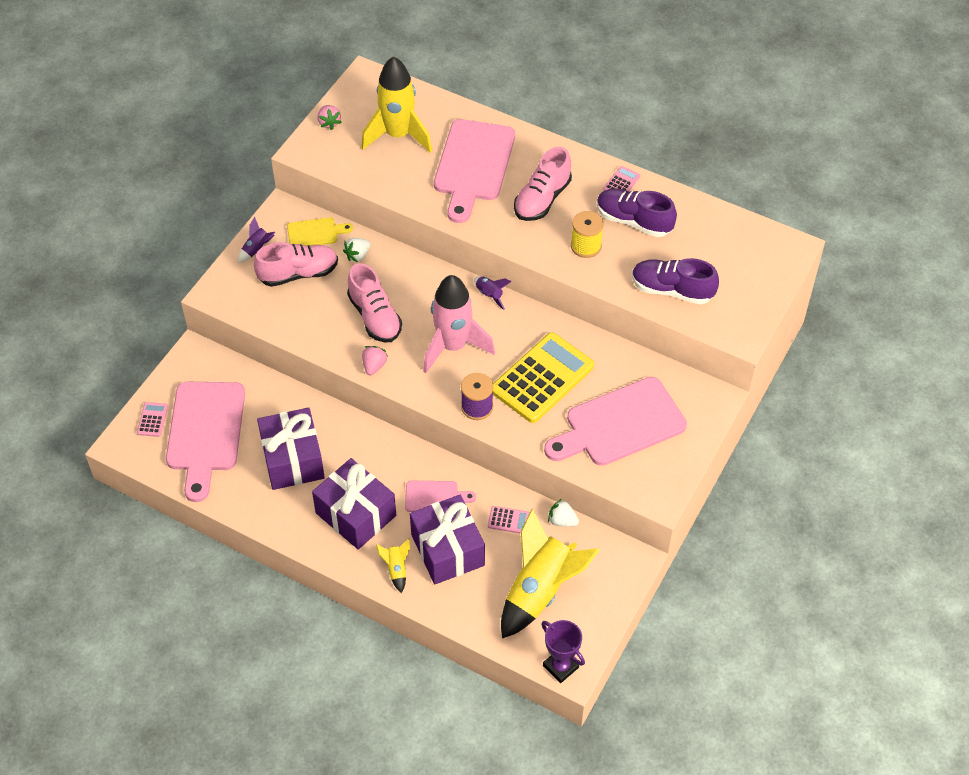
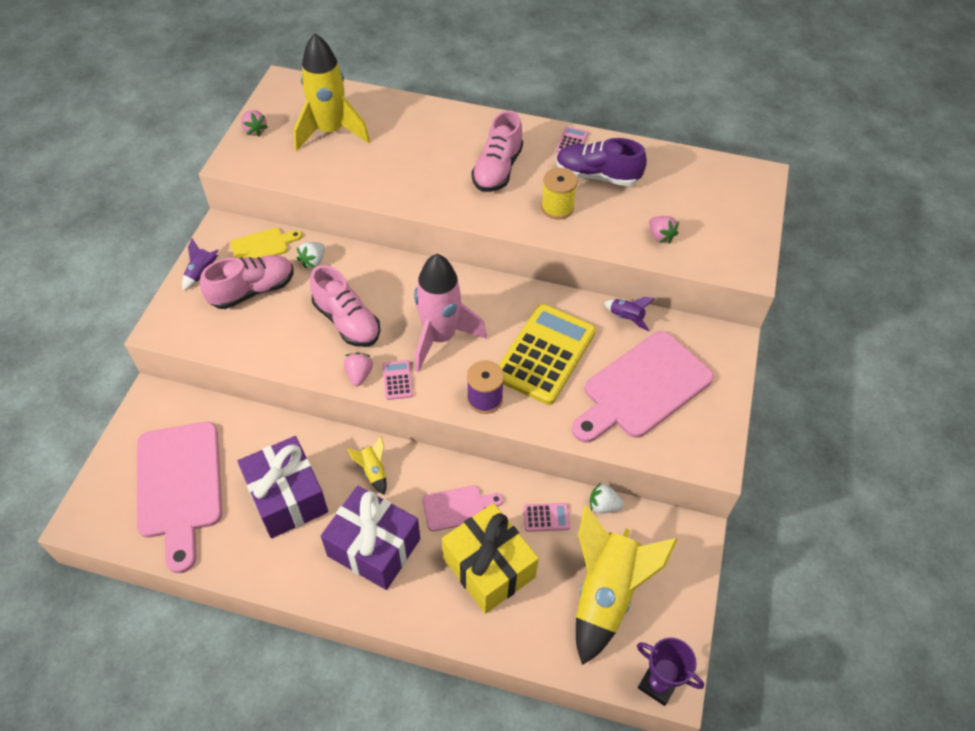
camera: 15 degrees left, 0 degrees up
pink calculator [137,402,168,437] -> pink calculator moved to [383,360,413,400]
yellow rocket [376,538,410,593] -> yellow rocket moved to [347,436,387,495]
purple gift [410,495,485,584] -> yellow gift [442,503,539,614]
pink cutting board [434,119,515,223] -> none
purple rocket [474,276,512,310] -> purple rocket moved to [604,297,655,331]
purple shoe [632,258,719,304] -> pink strawberry [649,216,679,244]

